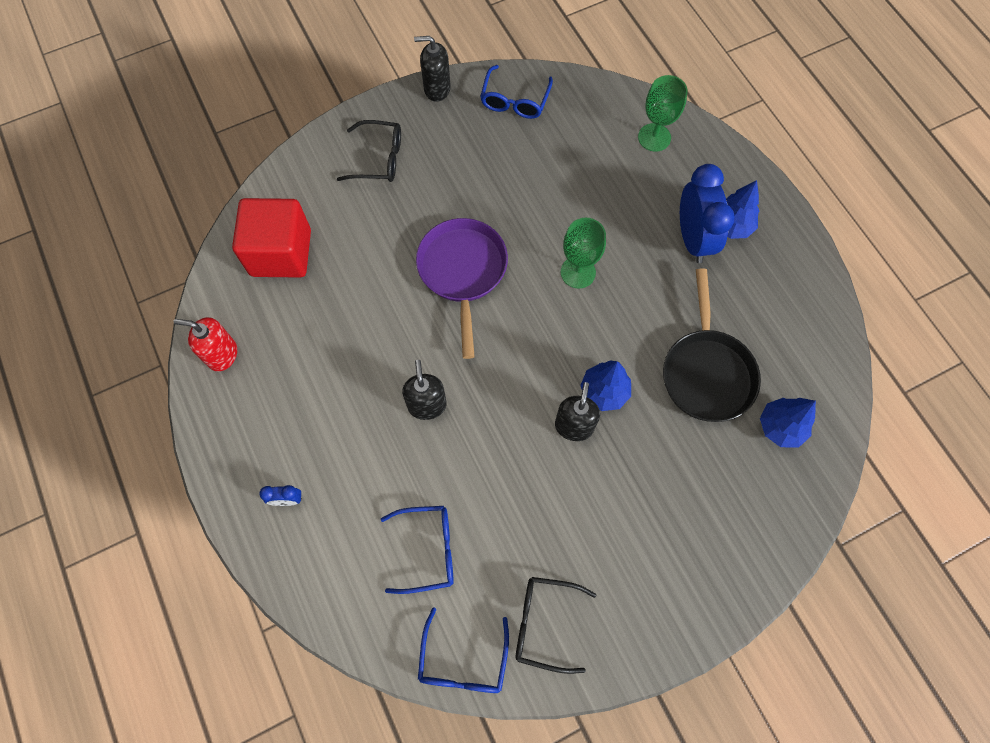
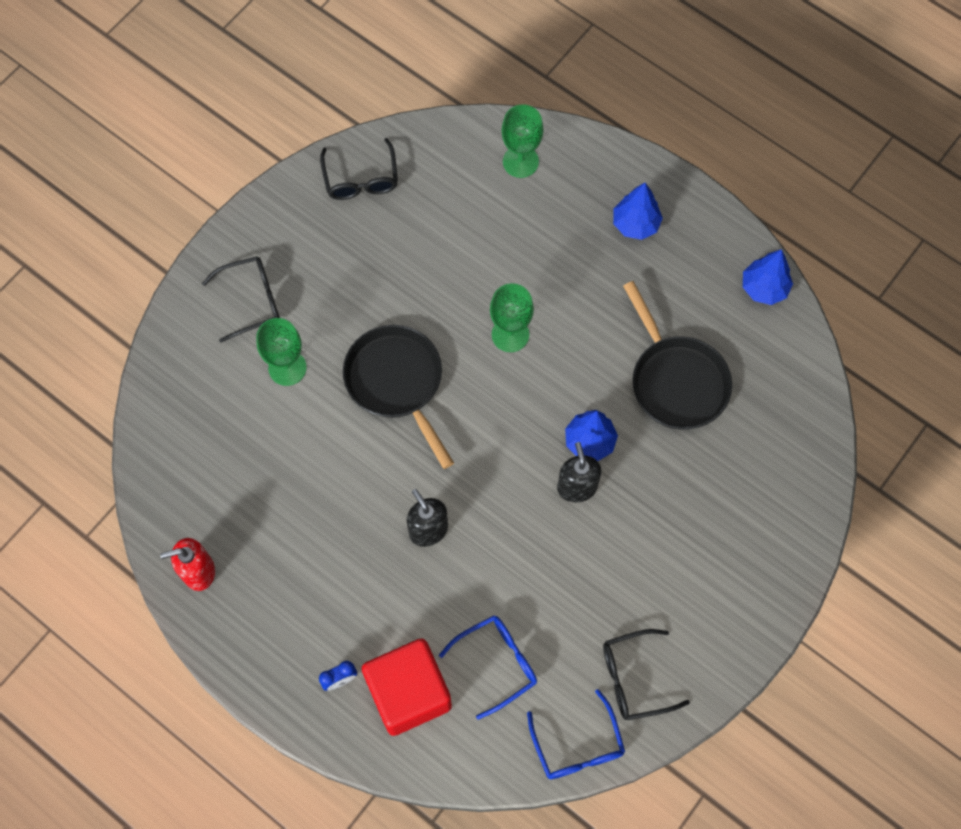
camera: 25 degrees left, 0 degrees up
red cube [232,198,311,278] -> red cube moved to [362,639,452,736]
black soap dispenser [414,36,451,102] -> none
purple pan [416,218,508,359] -> black pan [343,325,454,469]
blue glasses [480,65,553,119] -> black glasses [320,138,398,200]
blue clock [680,164,735,263] -> none
blue tree [760,398,816,447] -> blue tree moved to [743,249,793,305]
none -> green goblet [256,318,307,386]

